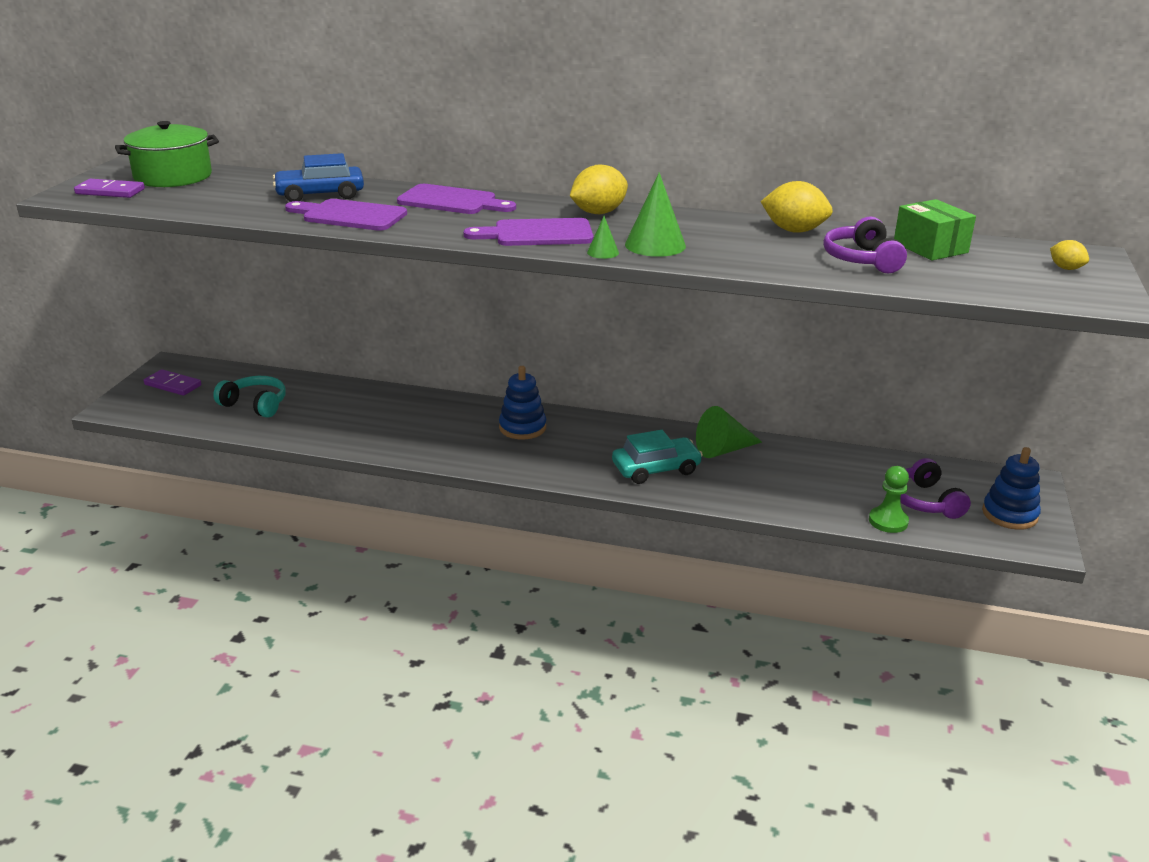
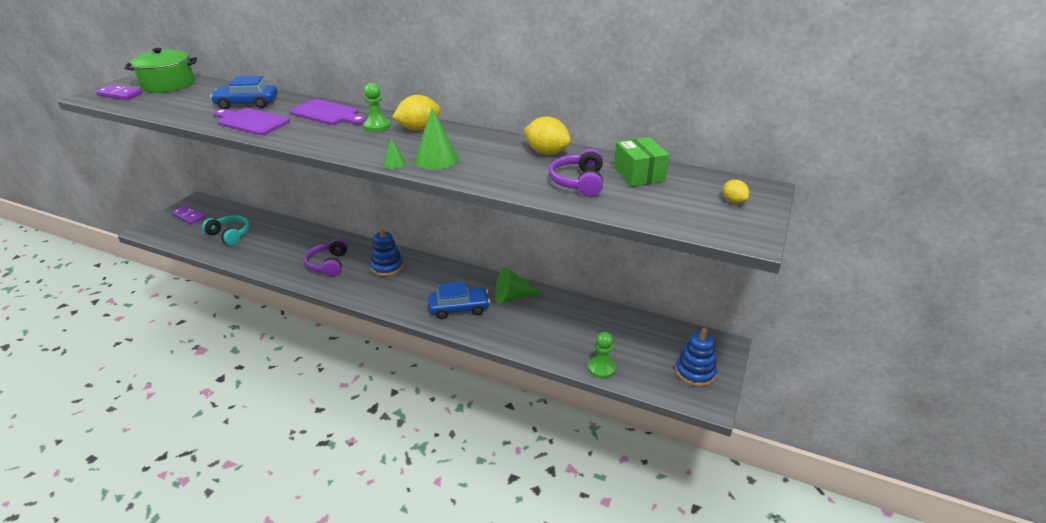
camera: 10 degrees right, 5 degrees up
purple cutting board [463,218,594,246] -> none
turquoise car [612,430,703,484] -> blue car [428,282,490,319]
purple headphones [900,458,971,519] -> purple headphones moved to [304,238,348,276]
none -> green pawn [363,83,391,132]

